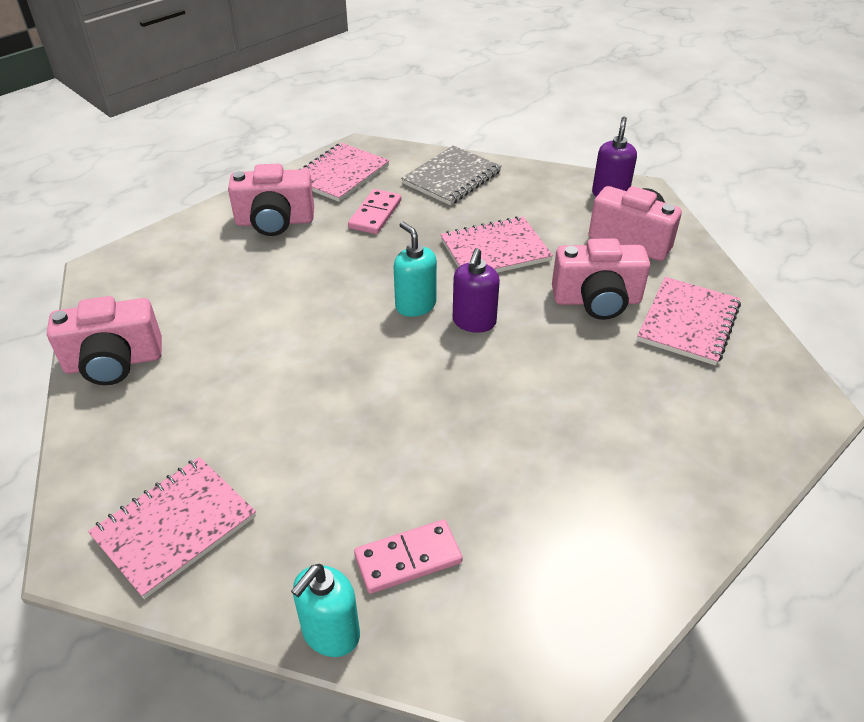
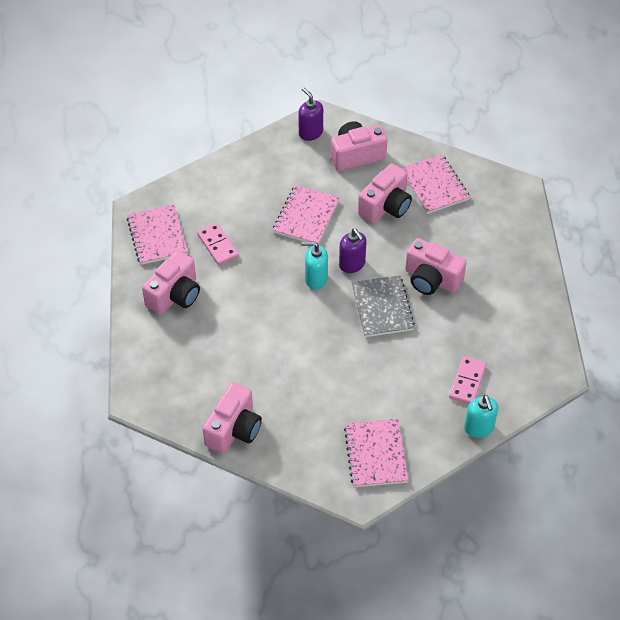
camera: 50 degrees left, 10 degrees up
grey notebook [401,145,502,205] -> grey notebook moved to [351,275,415,337]
none -> pink camera [405,238,467,295]

